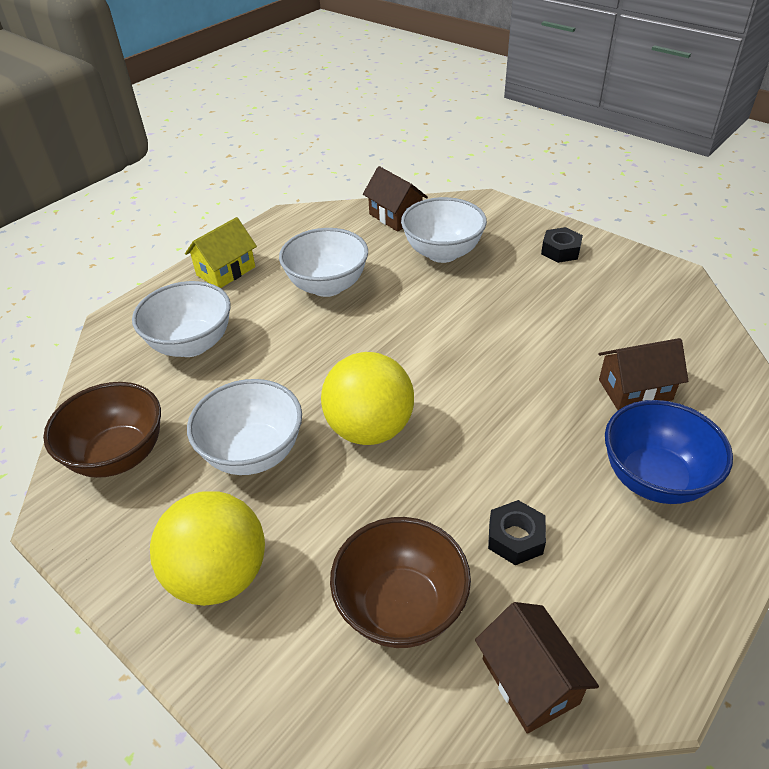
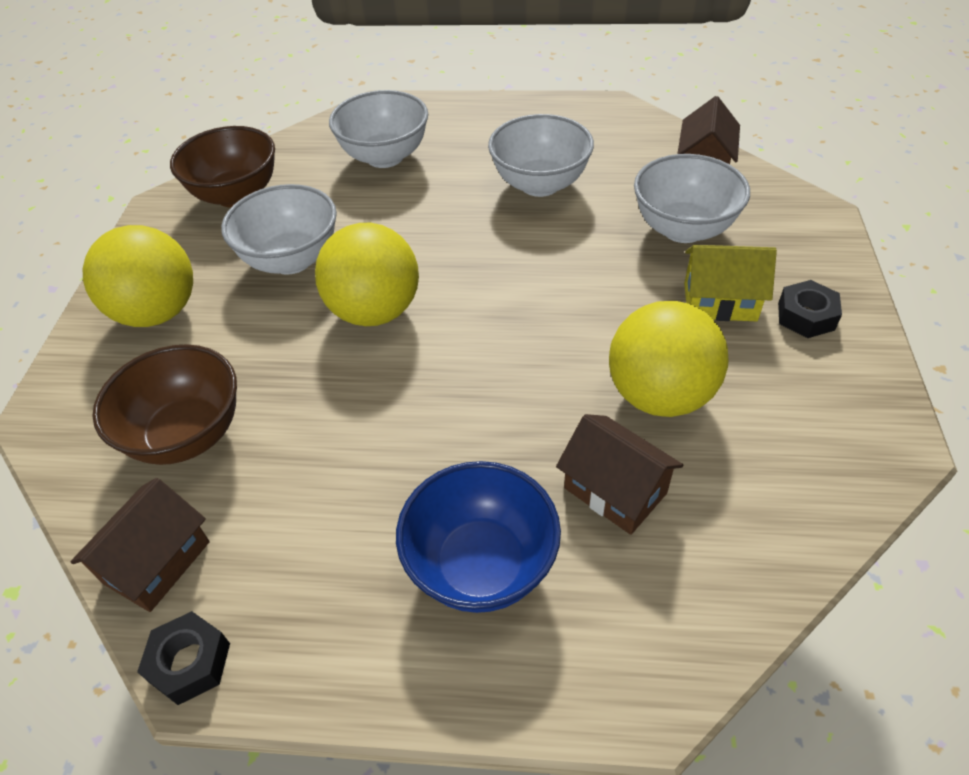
camera: 55 degrees right, 5 degrees up
yellow house [185,217,257,288] -> yellow house moved to [684,245,777,321]
black nut [488,500,546,565] -> black nut moved to [137,611,230,705]
none -> yellow ball [609,301,729,417]

